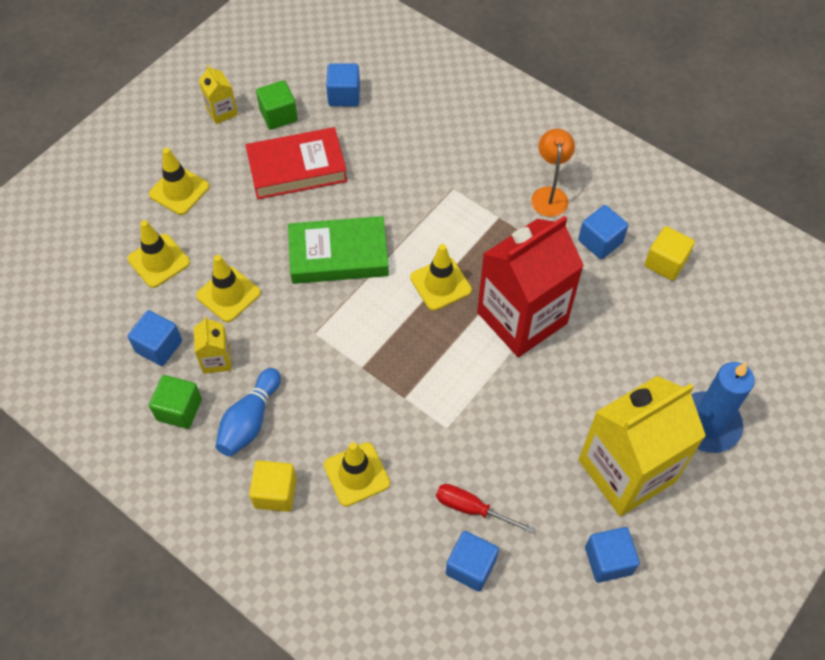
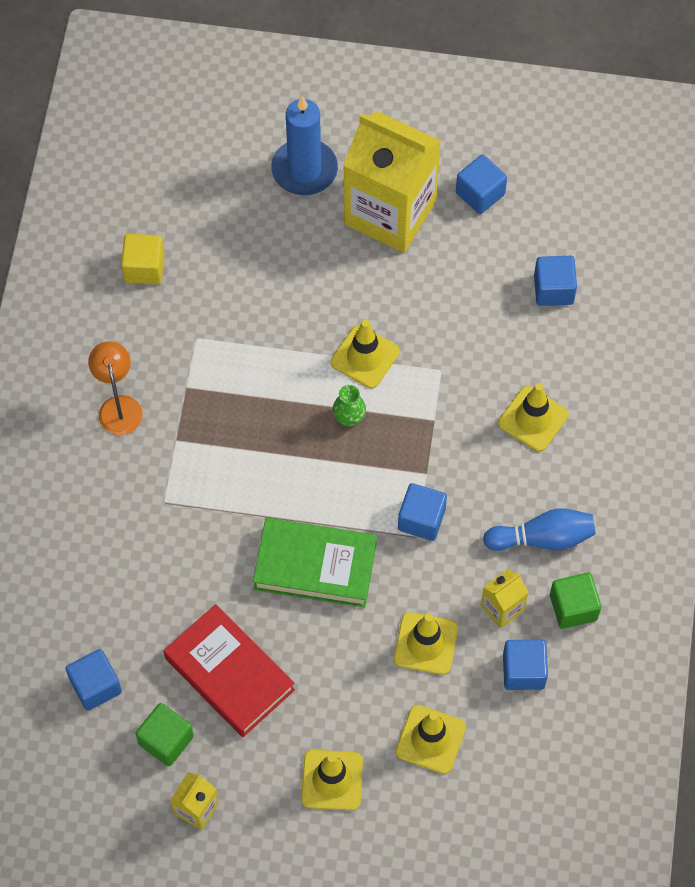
camera: 120 degrees left, 5 degrees up
yellow cube [249,460,297,512] -> none
green book [288,216,389,284] -> green book turned 45 degrees counterclockwise [253,518,377,608]
yellow traffic cone [410,244,472,311] -> yellow traffic cone moved to [331,320,400,389]
red screwdriver [436,484,534,533] -> none
red carton [477,216,584,357] -> none
orange lamp [531,129,575,217] -> orange lamp turned 105 degrees clockwise [88,341,143,435]
blue cube [578,205,628,259] -> blue cube moved to [398,483,447,541]
none -> green vase [333,385,366,427]

